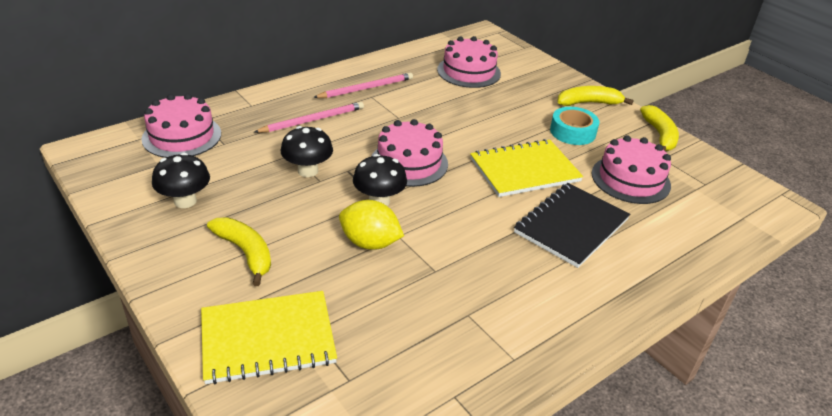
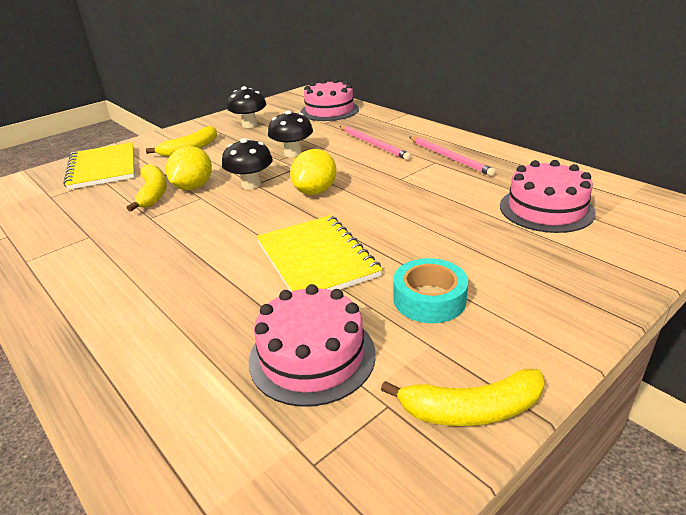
camera: 90 degrees right, 5 degrees down
pink cake [372,119,448,187] -> yellow lemon [290,149,337,195]
black notebook [514,183,630,268] -> none
yellow banana [558,86,634,106] -> yellow banana moved to [127,164,167,212]

